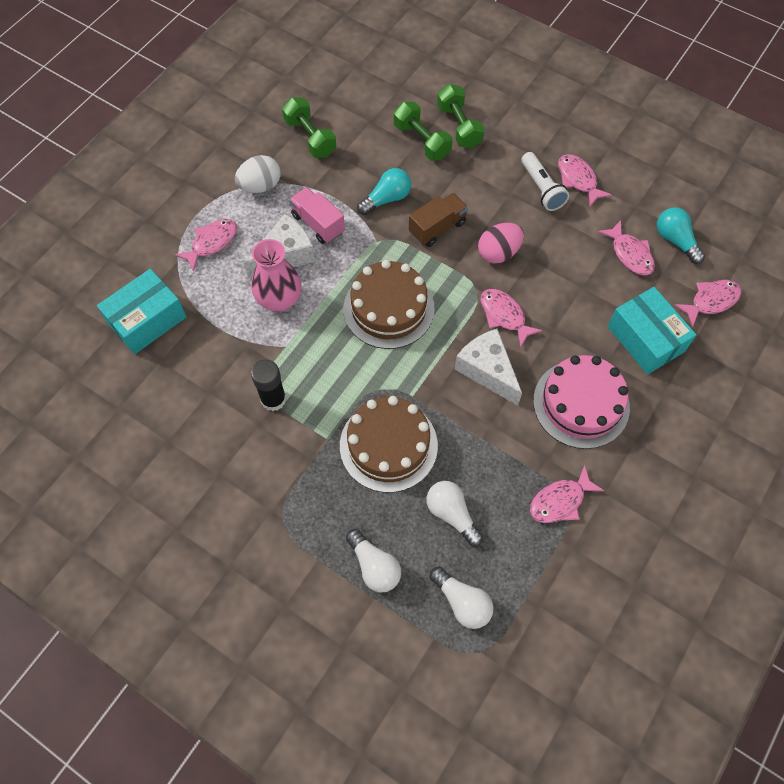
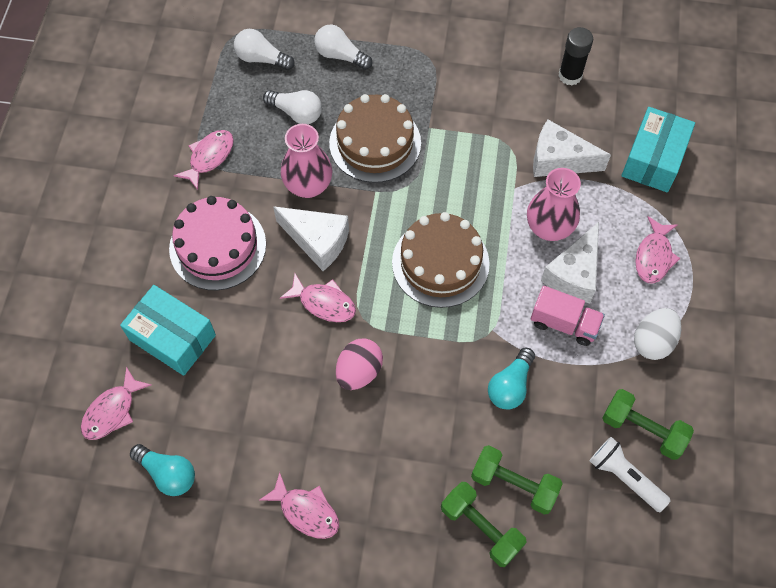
camera: 155 degrees right, 0 degrees up
black glue stick [251,359,286,411] -> black glue stick moved to [559,27,593,86]
brown truck [409,193,468,247] -> none
white flashlight [521,152,569,211] -> white flashlight moved to [590,437,671,512]
pink fish [598,220,655,276] -> none
none -> pink vase [281,124,332,198]
none -> white cheese [533,120,611,177]

